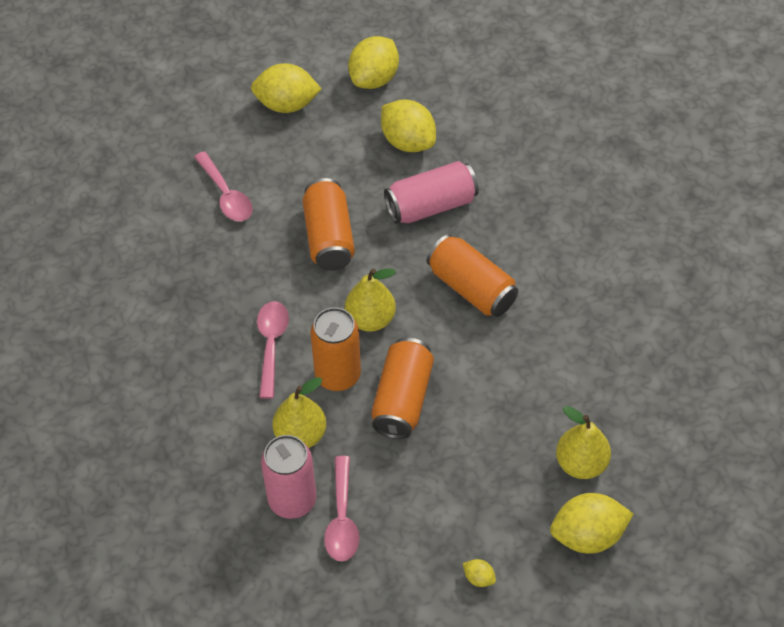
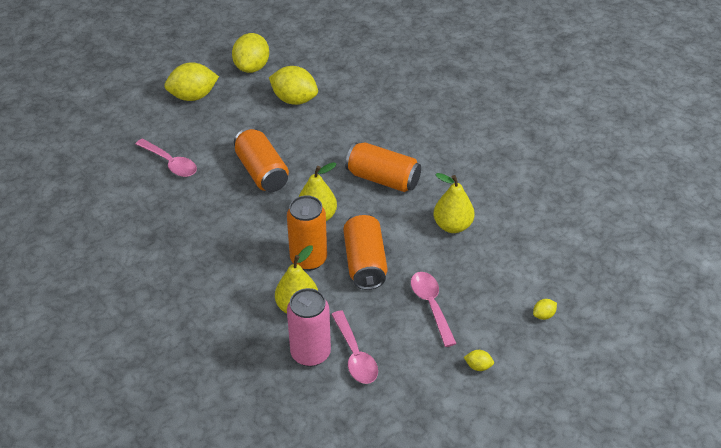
camera: 20 degrees left, 10 degrees down
pink spoon [257,301,289,399] -> pink spoon moved to [411,272,457,347]
pink can [384,161,479,224] -> none
yellow lemon [550,493,633,554] -> yellow lemon [533,299,557,320], size x0.44
yellow pear [556,406,611,479] -> yellow pear moved to [433,173,475,233]

